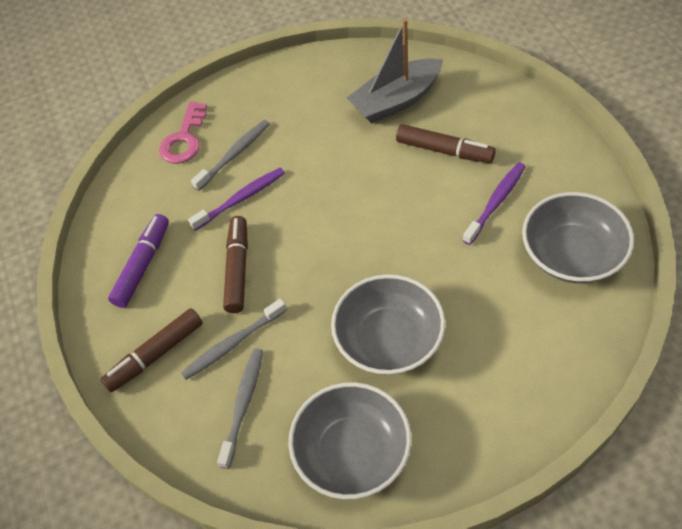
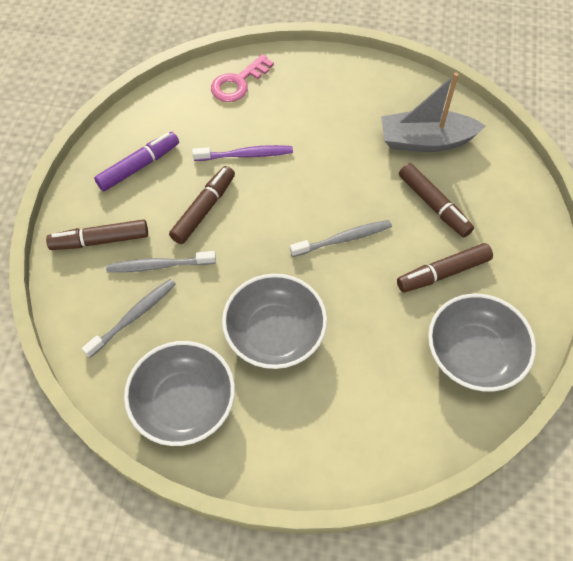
camera: 25 degrees right, 5 degrees up
grey toothbrush [191,120,270,191] -> grey toothbrush moved to [290,220,392,257]
purple toothbrush [463,162,526,245] -> brown marker [397,243,493,292]

